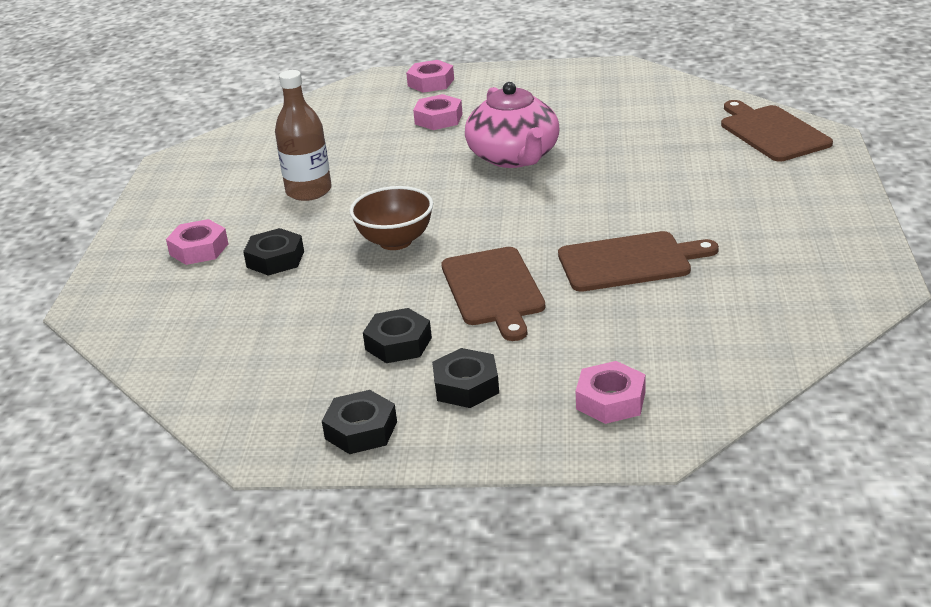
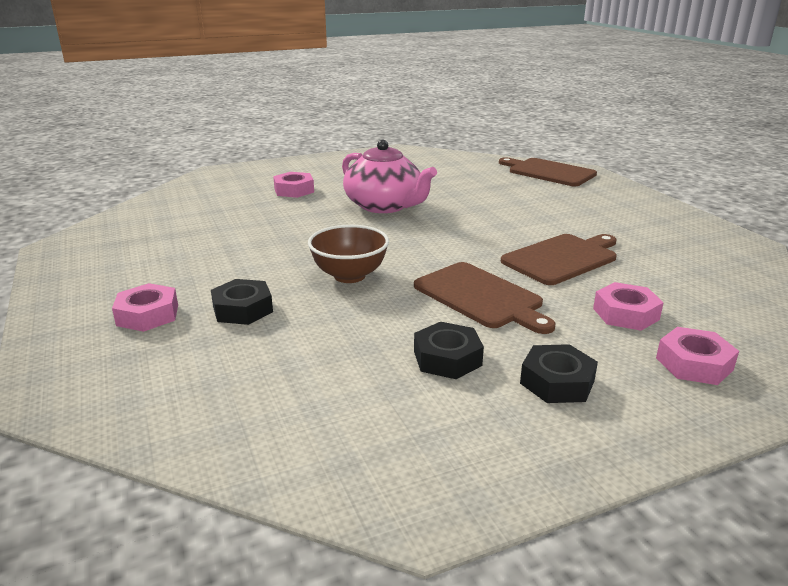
camera: 30 degrees left, 5 degrees down
brown bottle [275,70,332,201] -> none
black nut [322,390,397,454] -> none
pink nut [406,60,454,93] -> pink nut moved to [593,282,664,331]

